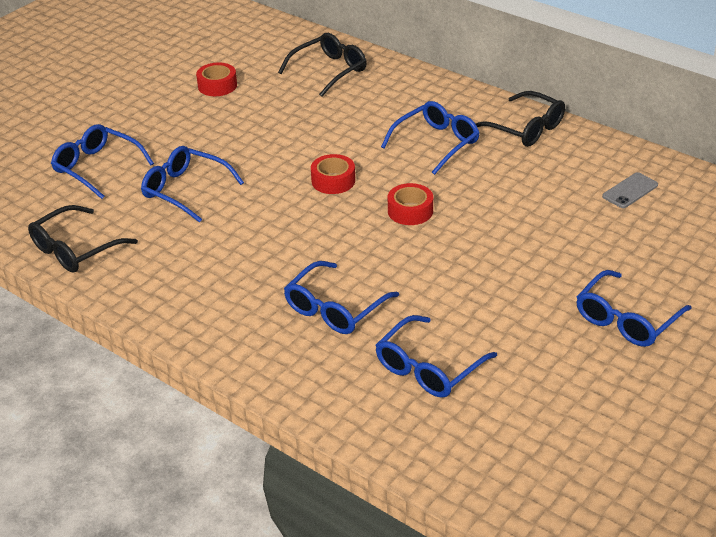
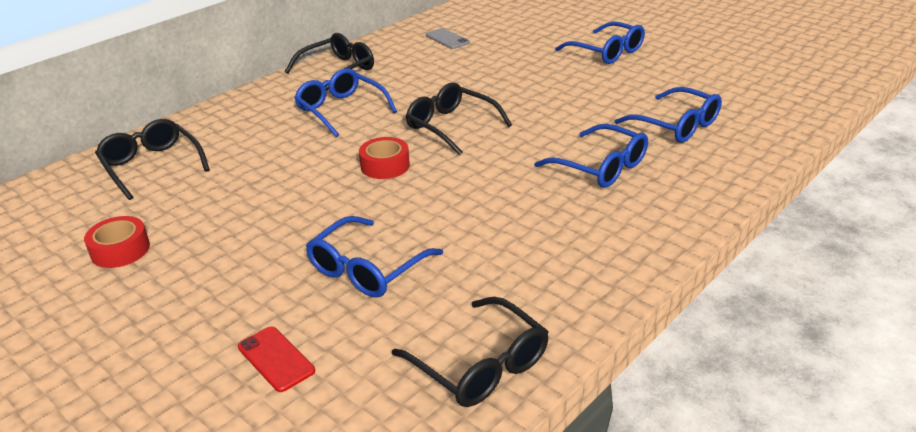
camera: 85 degrees left, 5 degrees down
blue glasses [51,124,154,199] -> red phone [238,326,315,392]
red tape [388,183,433,225] -> black glasses [406,82,512,155]

